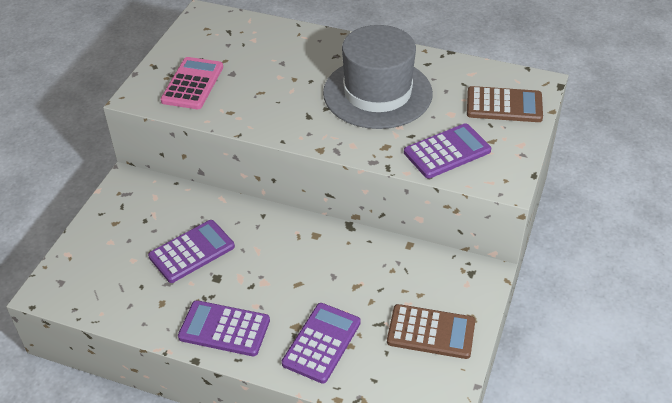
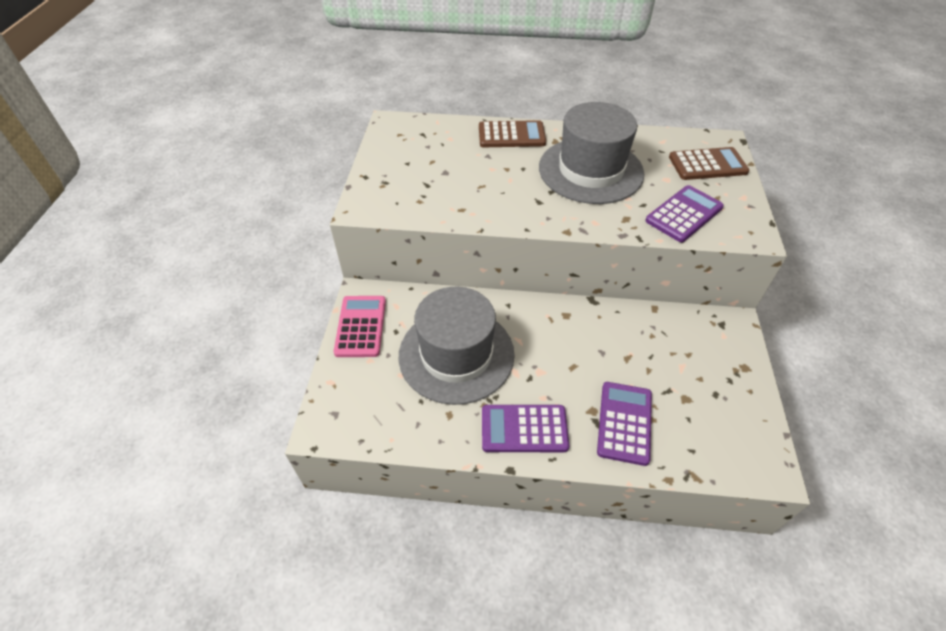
camera: 15 degrees left, 5 degrees up
purple calculator [148,220,235,283] -> grey hat [399,287,515,405]
pink calculator [161,57,223,109] -> pink calculator moved to [334,296,386,357]
brown calculator [387,304,475,359] -> brown calculator moved to [479,120,546,147]

